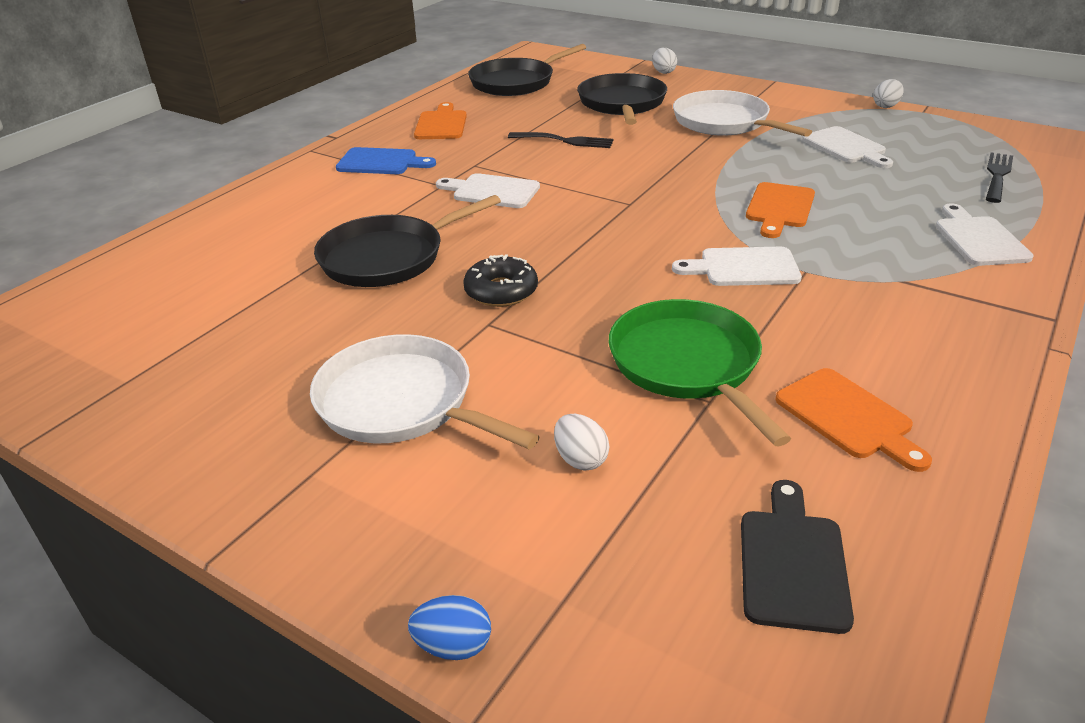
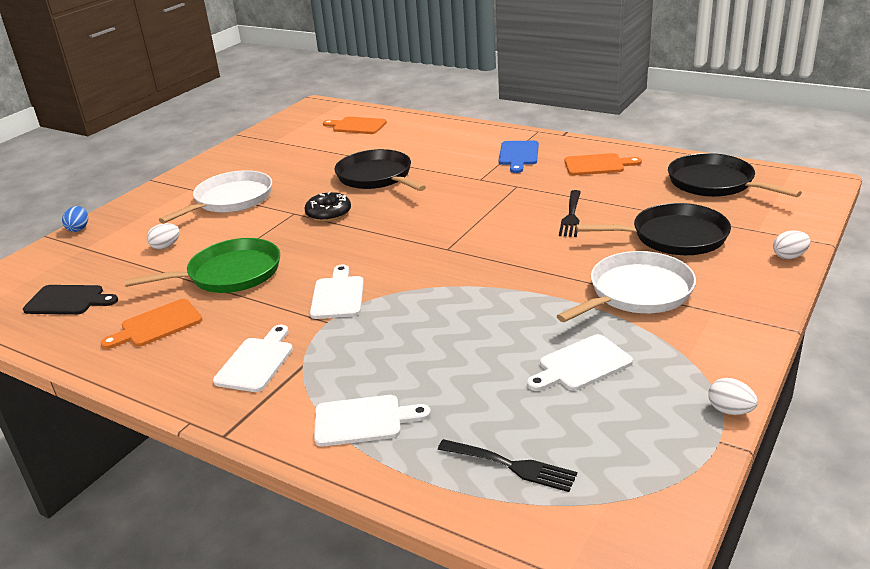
camera: 90 degrees right, 5 degrees down
white cutting board [436,173,540,208] -> white cutting board moved to [213,325,293,392]
orange cutting board [746,182,815,238] -> orange cutting board moved to [323,117,387,134]

